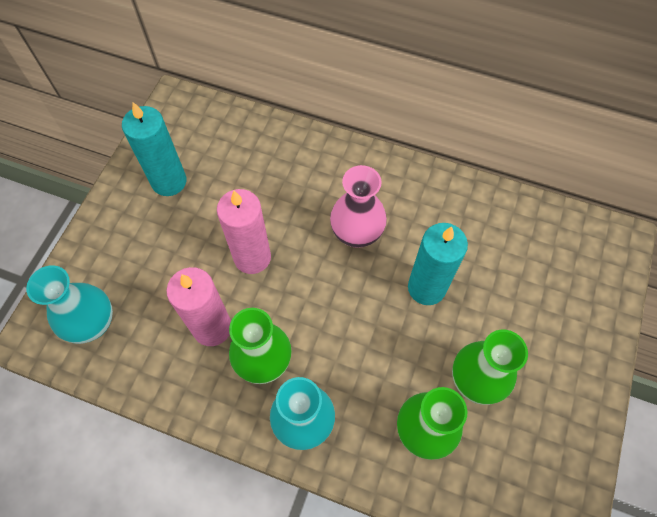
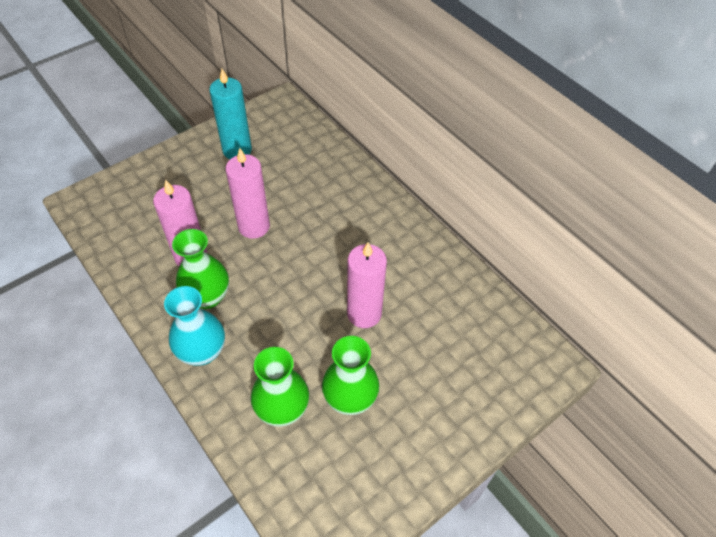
camera: 30 degrees right, 10 degrees down
turquoise vase [26,265,113,344] -> none
pink vase [330,165,387,248] -> none
turquoise candle [408,223,468,305] -> pink candle [347,242,387,328]

